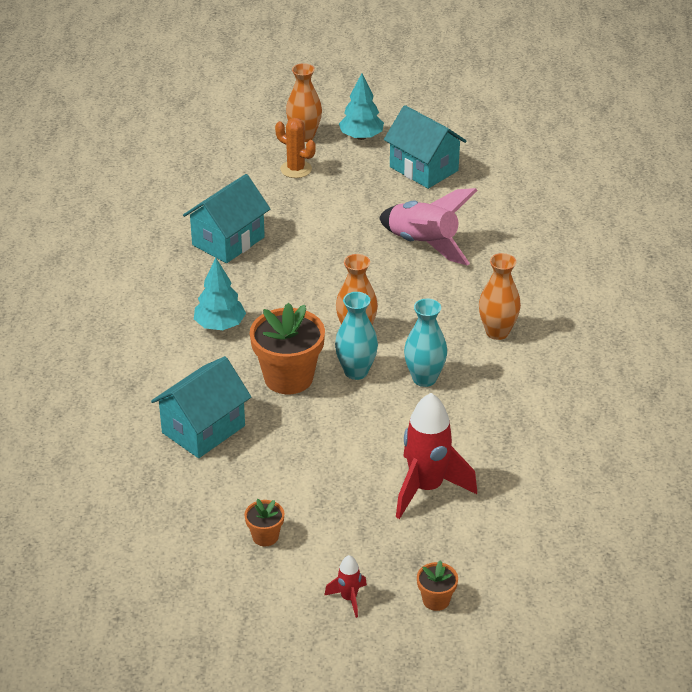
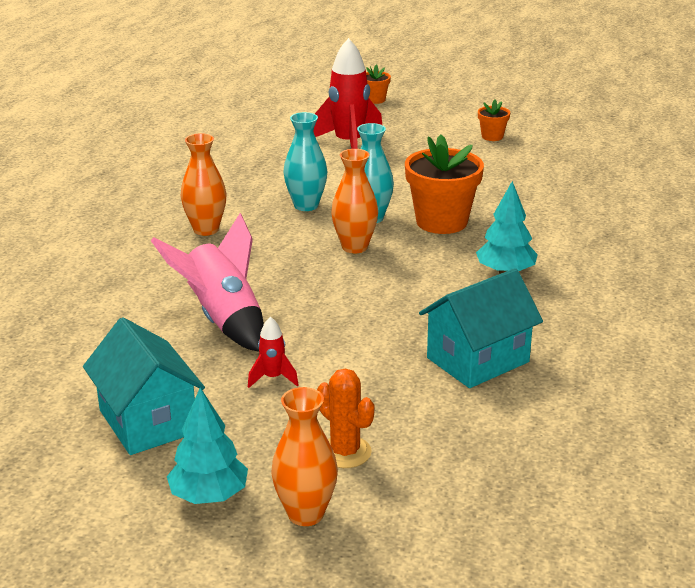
camera: 165 degrees left, 10 degrees down
turquoise house [151,356,251,458] -> none
red rocket [324,555,367,618] -> red rocket moved to [248,317,299,388]

